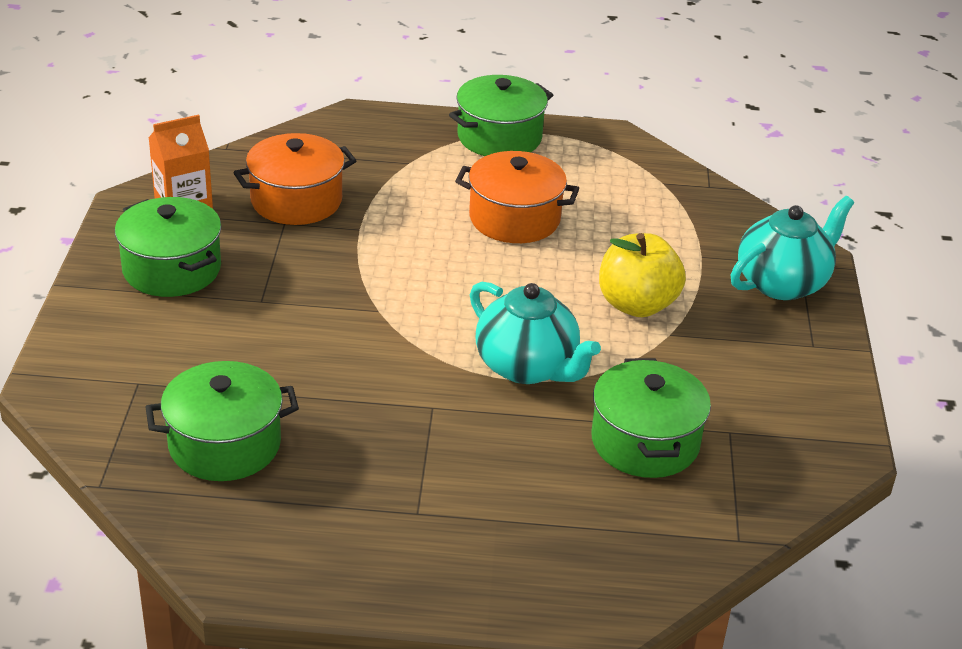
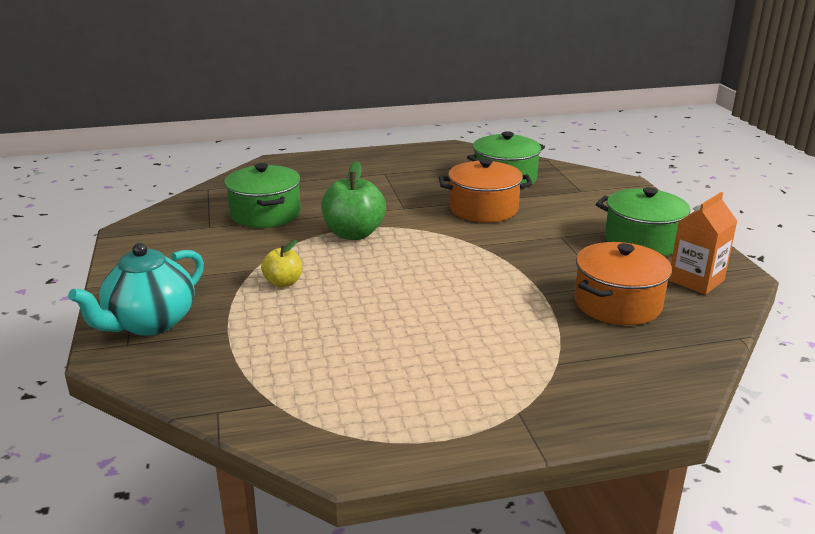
camera: 165 degrees right, 10 degrees down
green pot [449,75,553,156] -> none
orange pot [455,151,579,243] -> orange pot moved to [439,159,532,222]
turquoise teapot [470,282,601,384] -> green apple [321,161,386,240]
yellow apple [599,233,686,317] -> yellow apple [261,240,302,287], size x0.56

